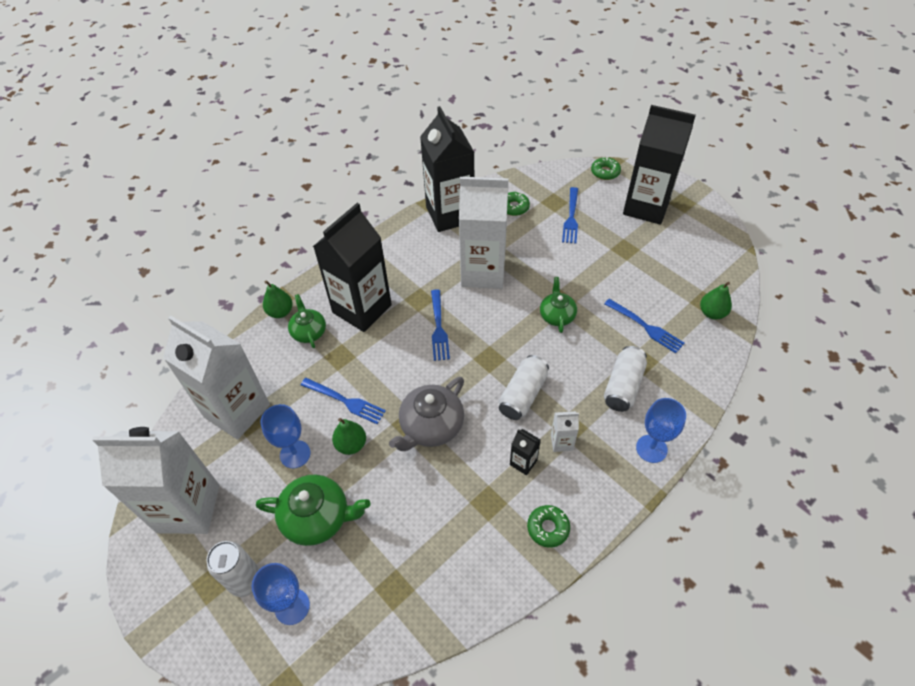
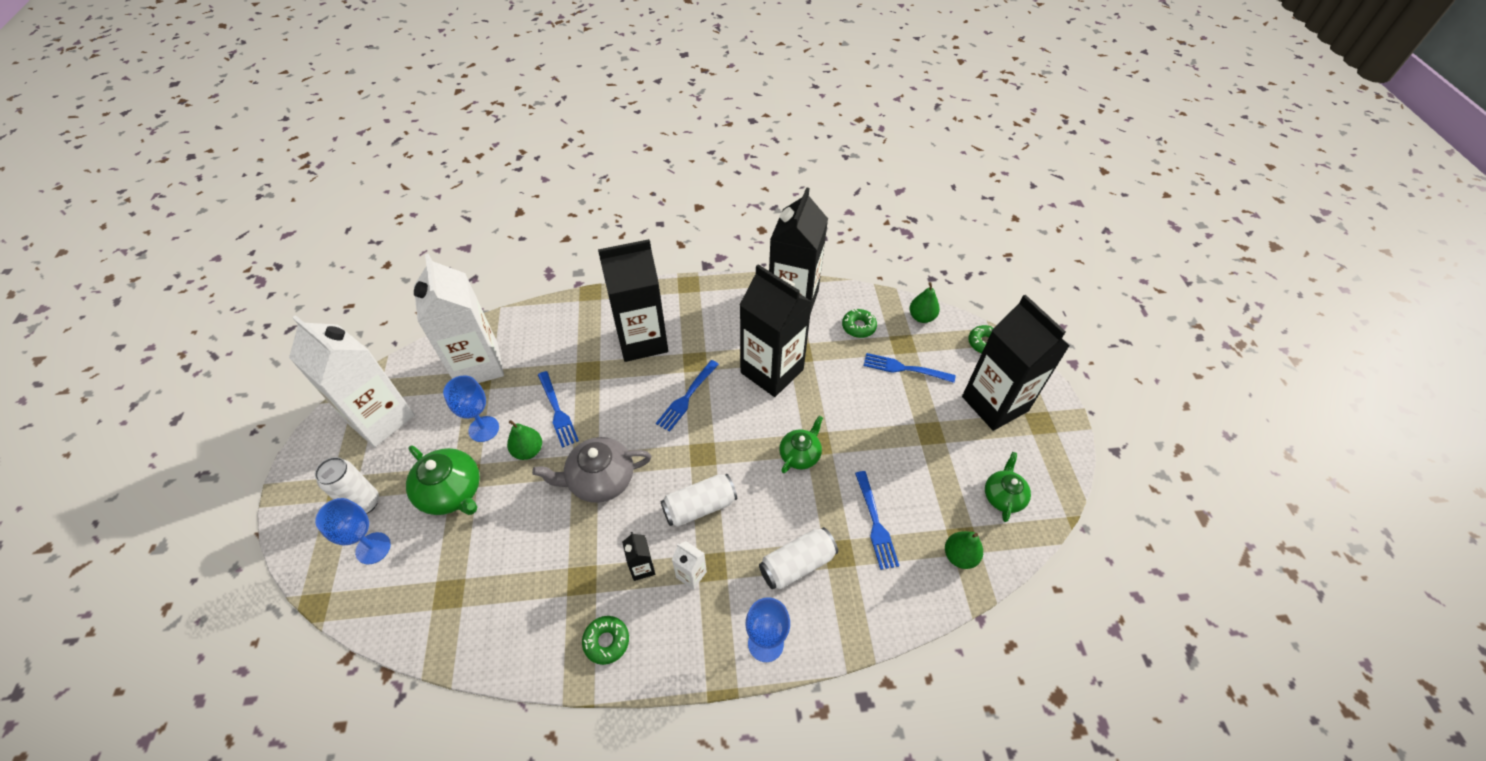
camera: 35 degrees right, 0 degrees up
green pear [263,280,293,318] -> green pear moved to [909,282,940,323]
green teapot [288,294,326,348] -> green teapot moved to [985,452,1031,522]
white carton [459,177,509,289] -> black carton [740,264,812,397]
blue fork [562,187,578,244] -> blue fork turned 60 degrees clockwise [864,353,956,383]

